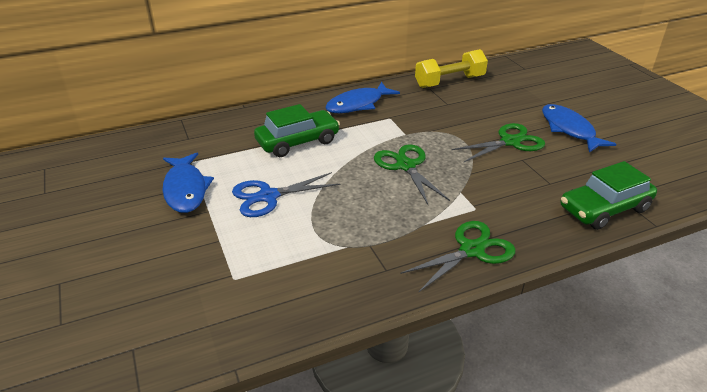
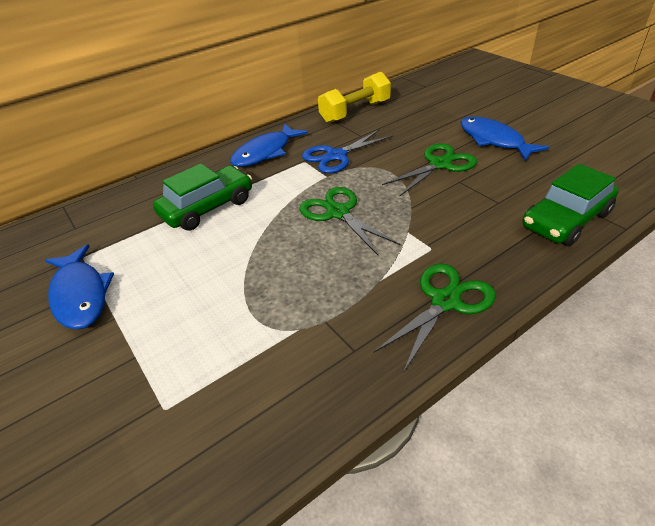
camera: 10 degrees left, 5 degrees up
blue scissors [232,172,340,217] -> blue scissors moved to [302,129,393,173]

